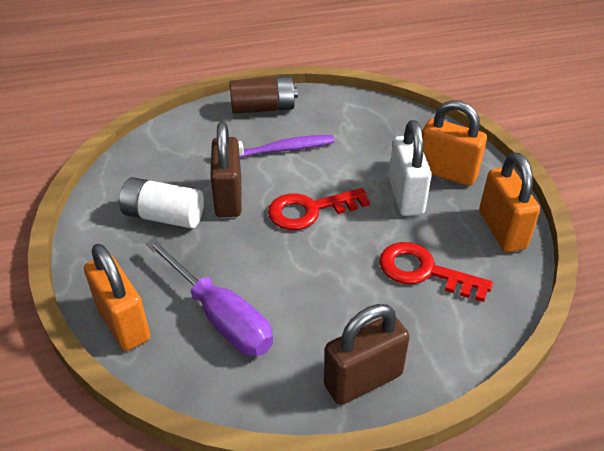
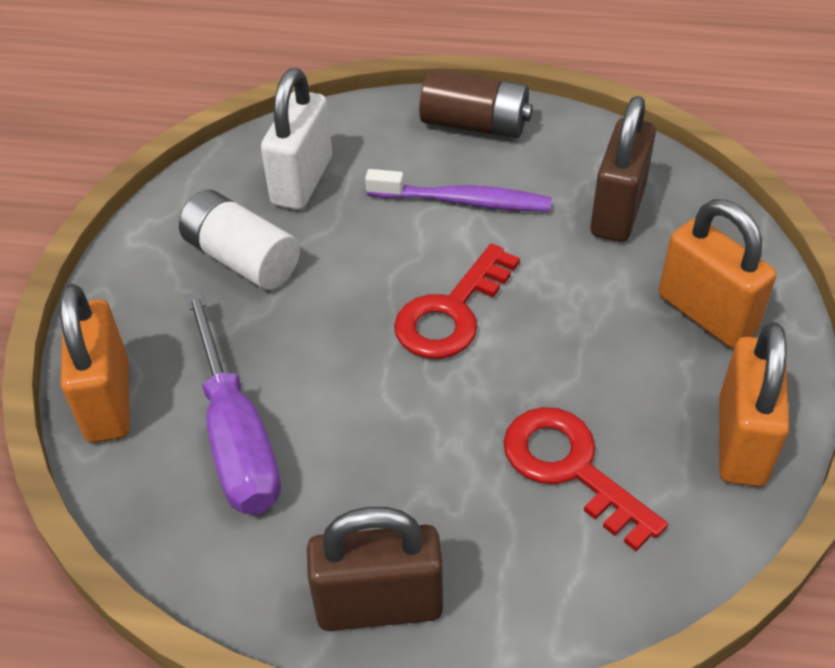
camera: 25 degrees right, 5 degrees up
brown padlock [210,122,242,217] -> brown padlock moved to [591,96,656,242]
red key [268,188,370,230] -> red key turned 60 degrees counterclockwise [394,244,520,359]
white padlock [389,120,432,216] -> white padlock moved to [261,68,332,210]

